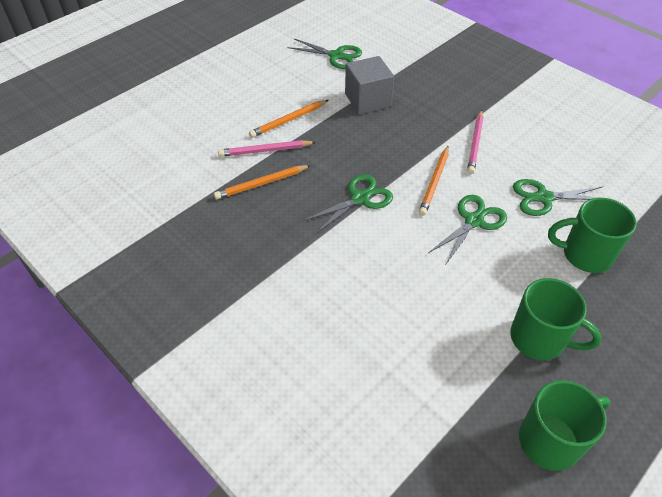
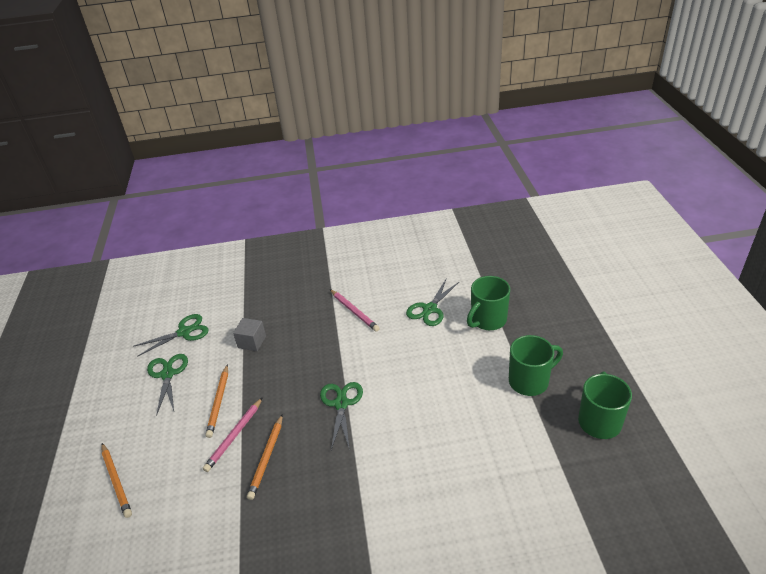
camera: 50 degrees left, 10 degrees down
grey cube [345,56,394,114] -> grey cube [233,318,266,351], size x0.66
orange pencil [419,146,449,216] -> orange pencil moved to [101,443,132,518]
green scissors [428,195,507,264] -> green scissors moved to [147,354,188,416]

